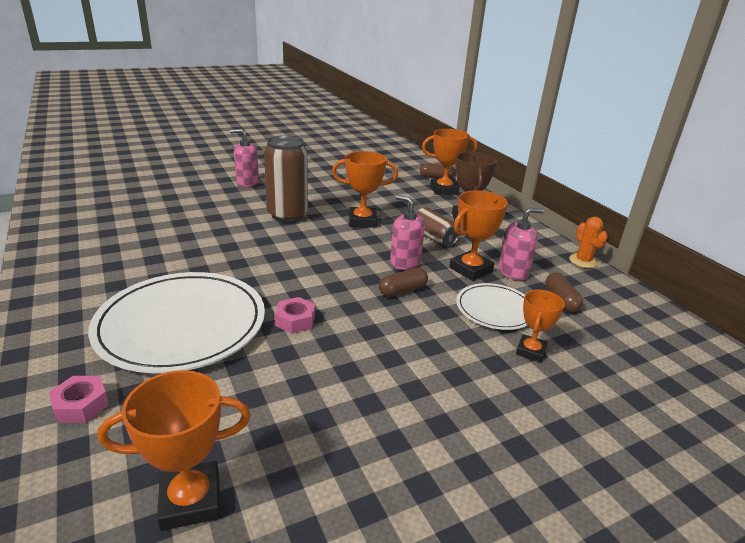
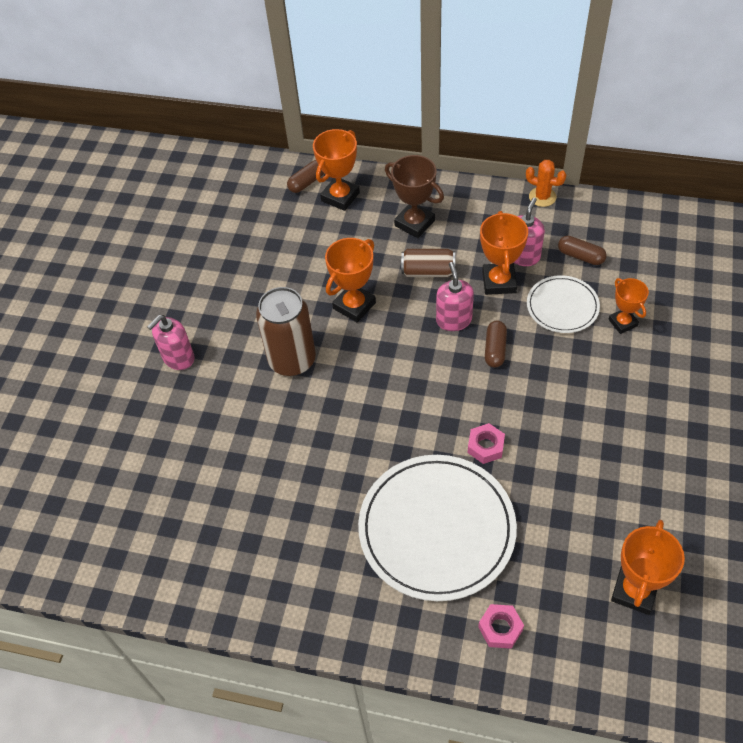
camera: 45 degrees left, 25 degrees up
pink soap dispenser [390,195,425,270] -> pink soap dispenser turned 90 degrees clockwise [436,262,474,331]

